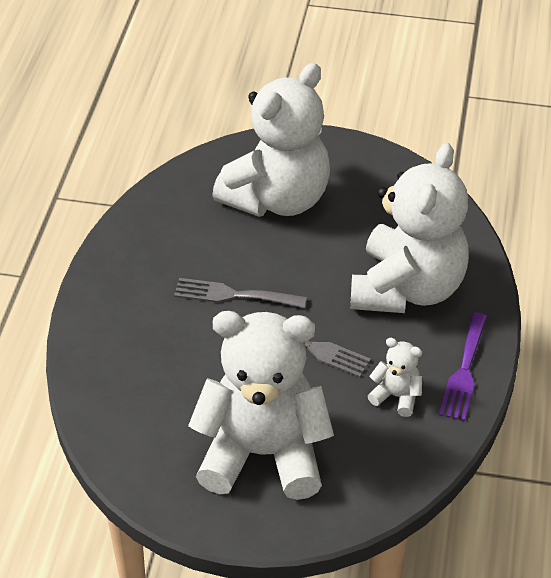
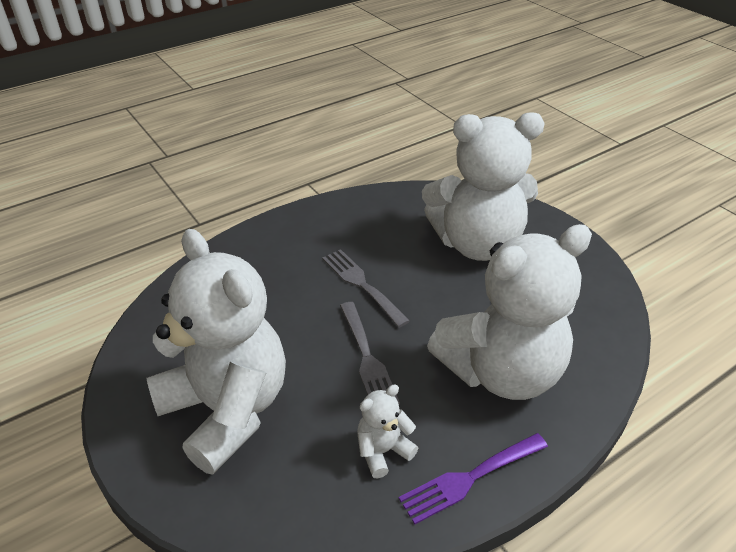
camera: 45 degrees right, 5 degrees down
white teddy bear [368,338,422,417] -> white teddy bear turned 105 degrees counterclockwise [357,385,418,479]

